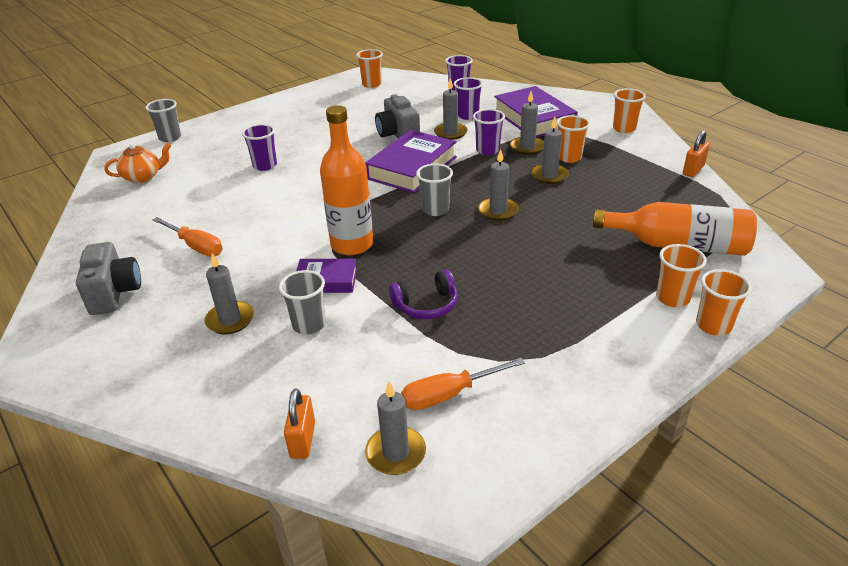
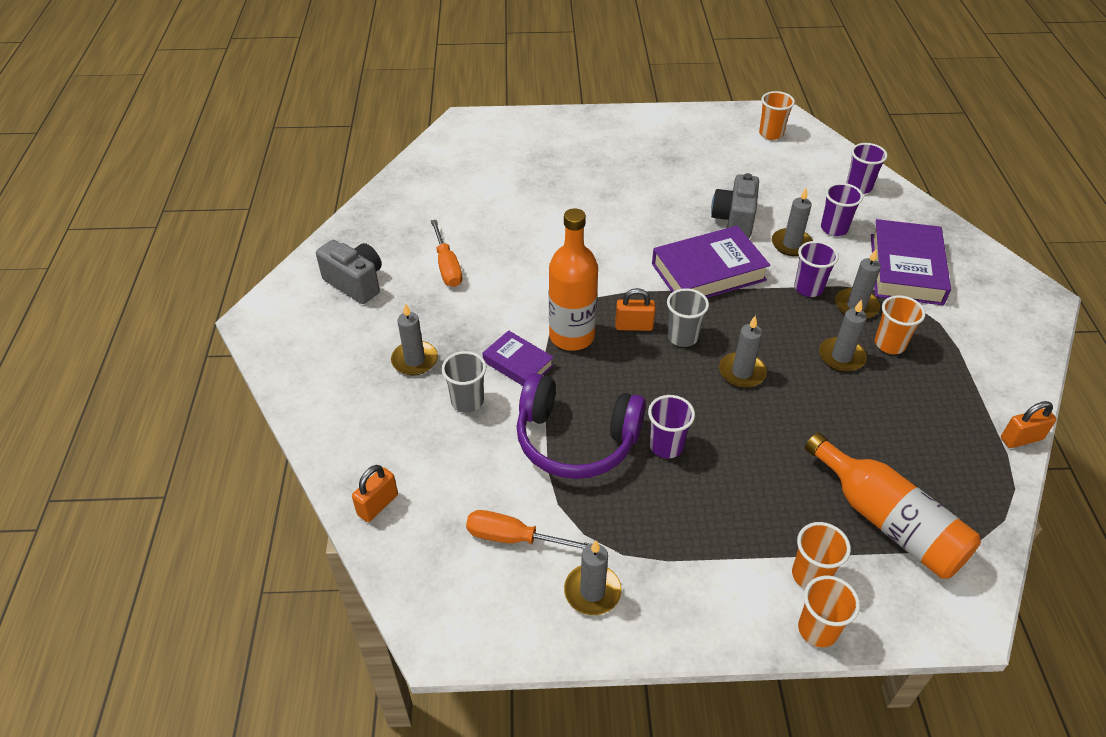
camera: 35 degrees right, 10 degrees up
grey camera [76,242,141,315] -> grey camera turned 75 degrees counterclockwise [316,240,382,304]
orange teapot [104,143,171,183] -> none
grey cup [146,99,181,142] -> none
purple cup [242,124,277,171] -> purple cup moved to [648,395,695,458]
grey candle [365,381,426,475] -> grey candle moved to [564,541,622,615]
purple headphones [389,270,458,319] -> purple headphones [517,373,646,479], size x1.82
orange cup [613,88,646,133] -> none
none -> orange padlock [615,288,656,331]

